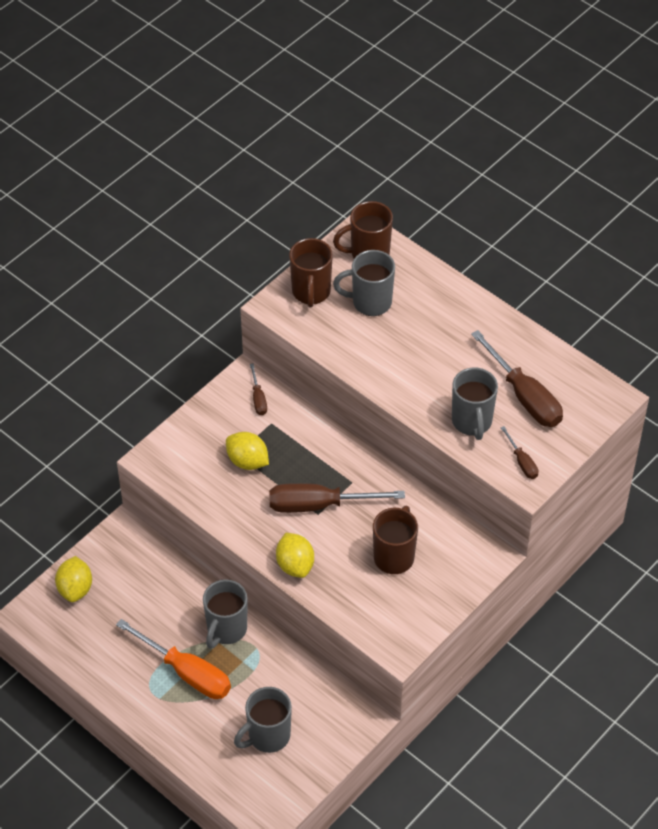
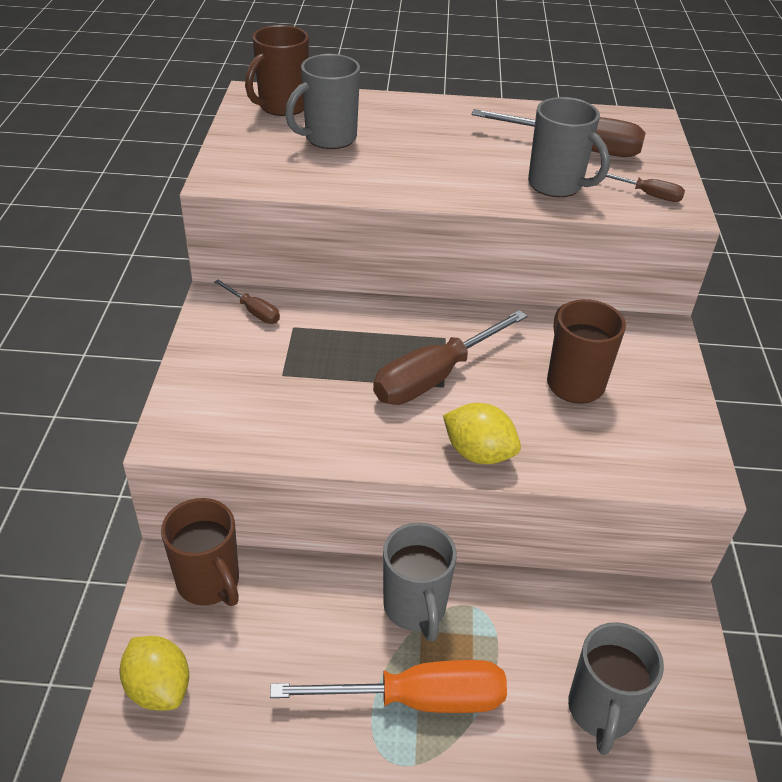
camera: 40 degrees left, 10 degrees down
yellow lemon [226,432,269,470] -> none
brown mug [289,238,333,308] -> brown mug moved to [161,498,239,606]

